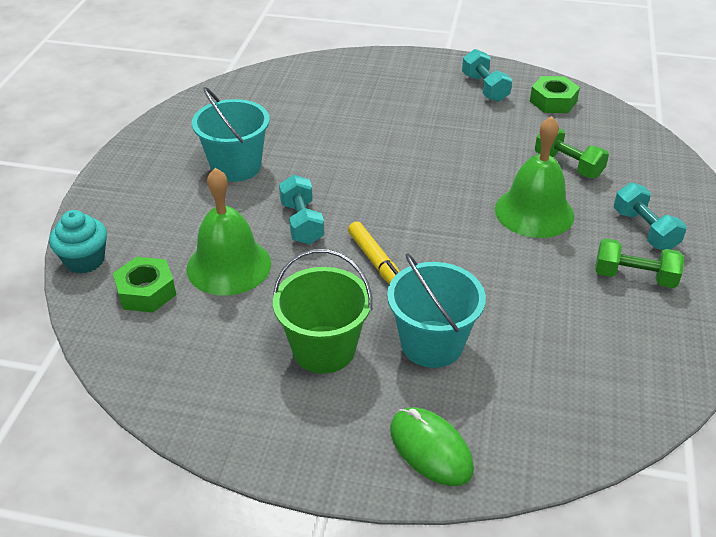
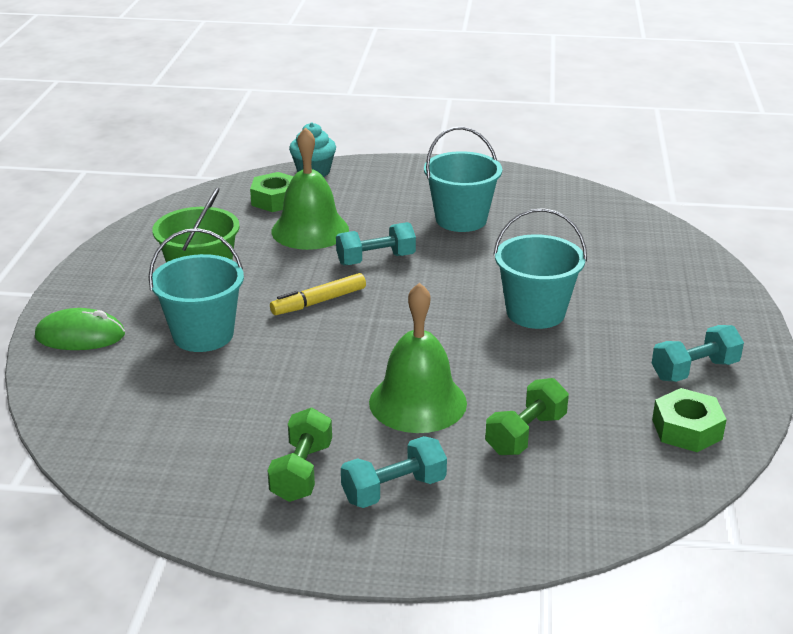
camera: 85 degrees right, 10 degrees down
green mouse [390,407,474,486] -> green mouse turned 45 degrees clockwise [35,308,125,350]
none -> turquoise bucket [493,208,587,329]

